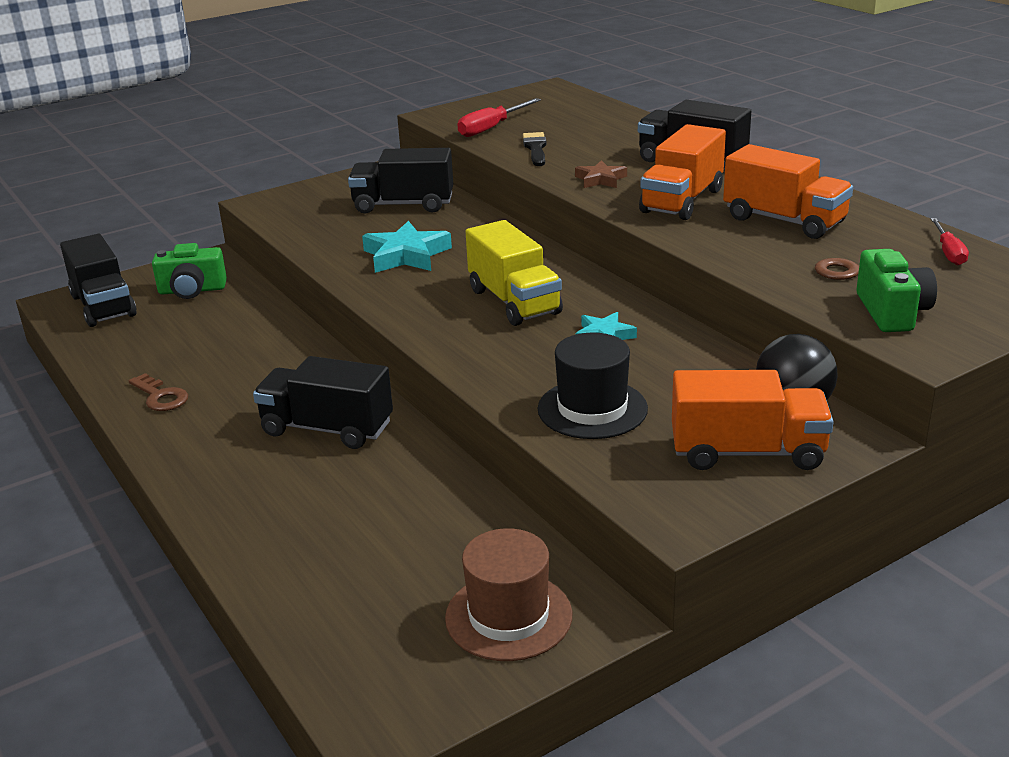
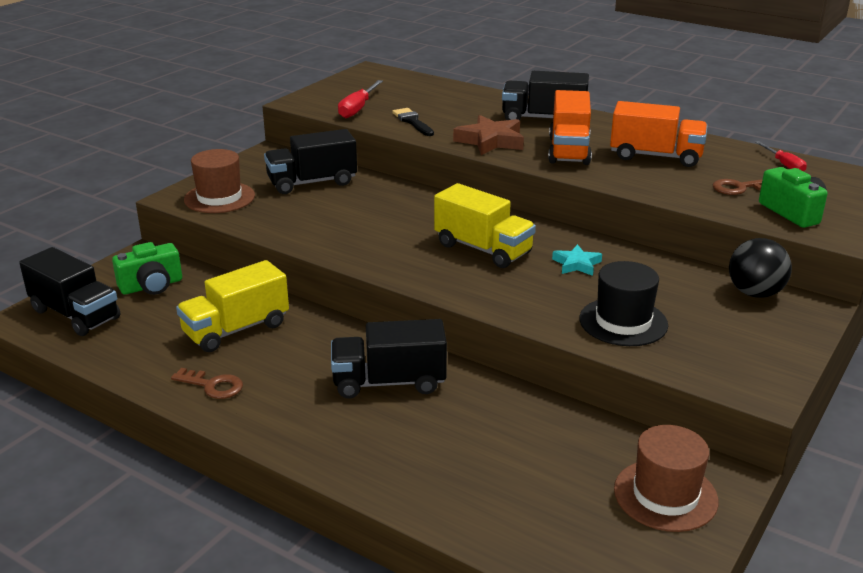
camera: 25 degrees left, 0 degrees up
turquoise star [362,221,452,273] -> none
brown star [575,160,627,188] -> brown star [453,115,524,155], size x1.68
orange truck [672,370,834,470] -> none
none -> yellow truck [176,260,289,352]
none -> brown hat [184,149,255,213]

